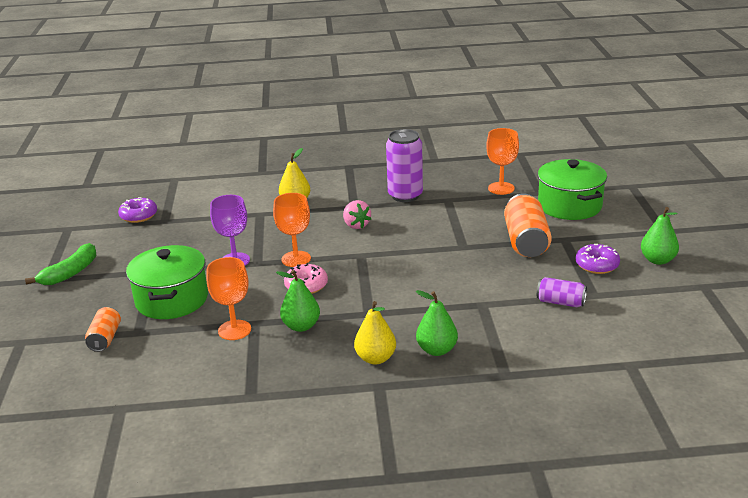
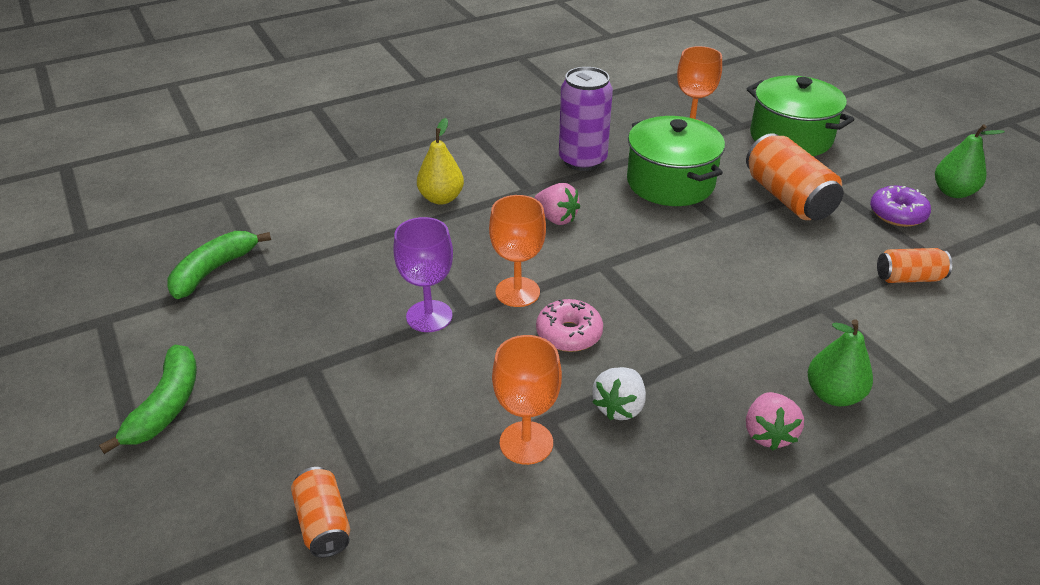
camera: 25 degrees left, 10 degrees up
purple donut [118,197,157,223] -> green banana [167,231,271,299]
green pot [126,245,208,319] -> green pot moved to [627,116,725,206]
green pear [276,270,320,332] -> white strawberry [592,367,646,420]
yellow pear [354,301,396,365] -> pink strawberry [746,392,804,450]
purple can [537,277,587,307] -> orange can [877,248,952,283]

